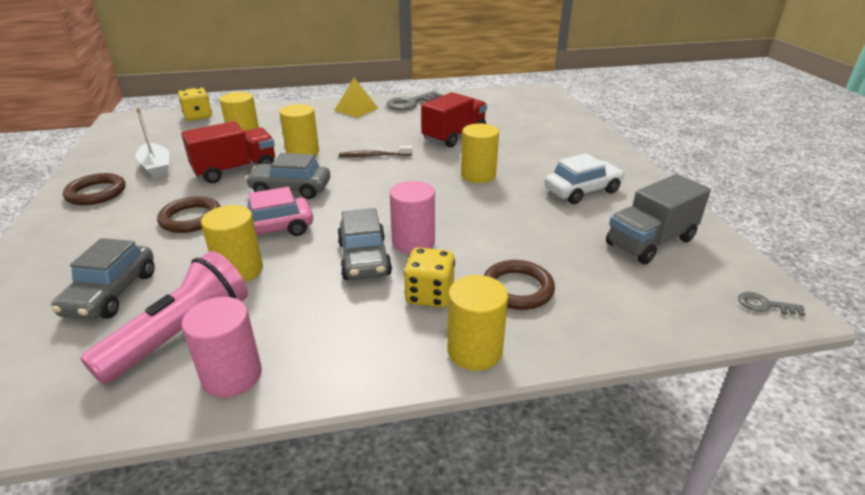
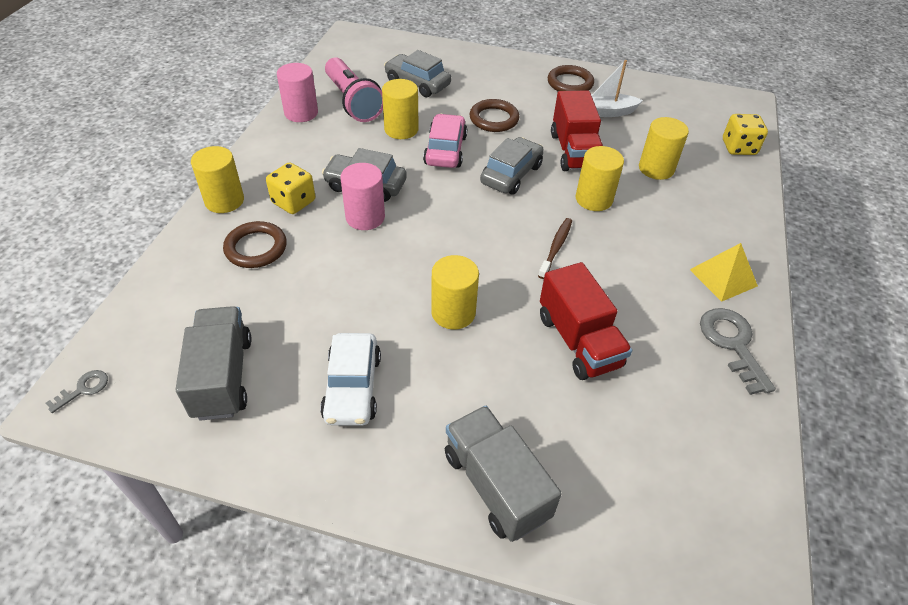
camera: 115 degrees right, 15 degrees up
none -> grey truck [445,406,562,542]

